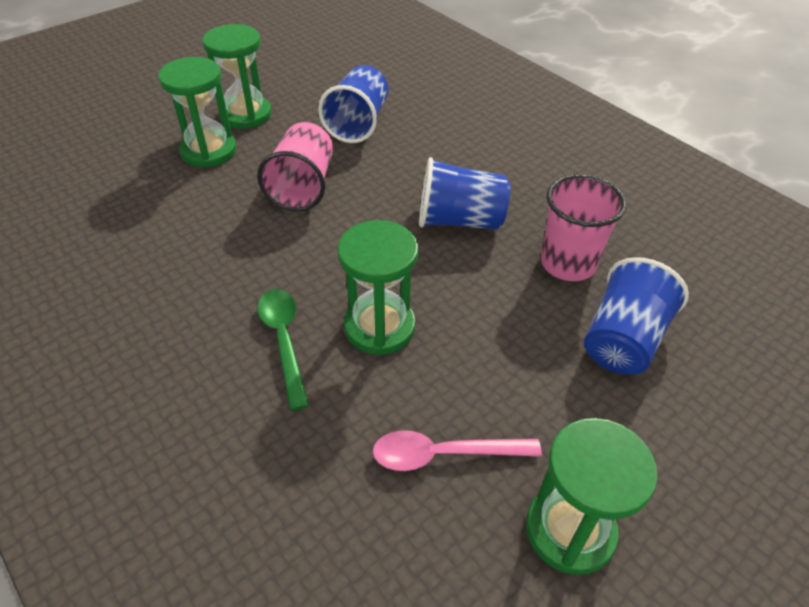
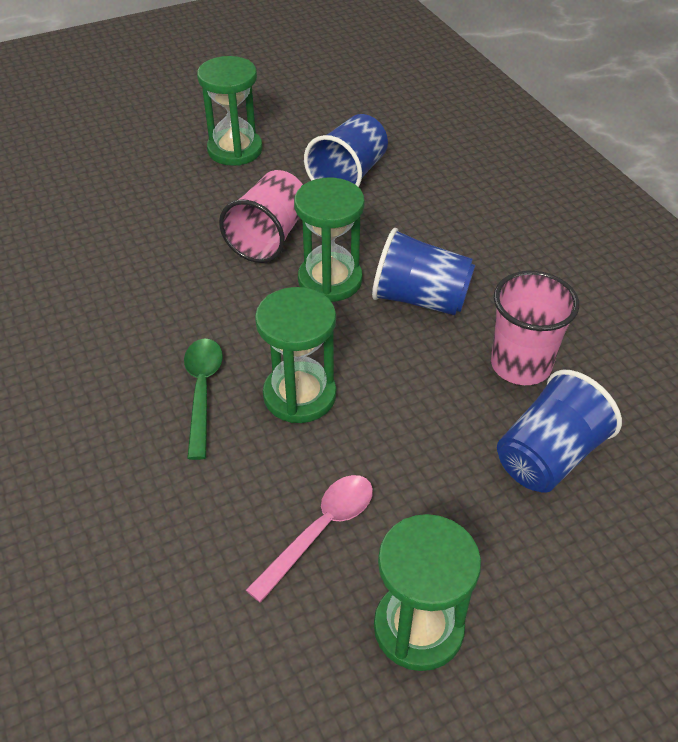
camera: 15 degrees right, 0 degrees up
green hourglass [158,57,237,168] -> green hourglass moved to [294,178,365,302]
pink spoon [372,430,542,471] -> pink spoon turned 120 degrees clockwise [246,475,373,603]

